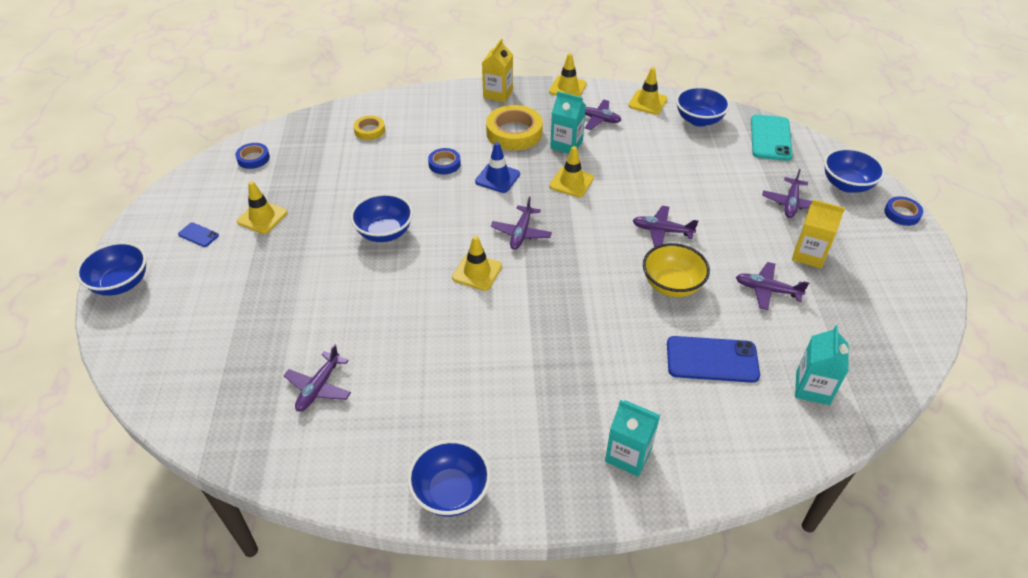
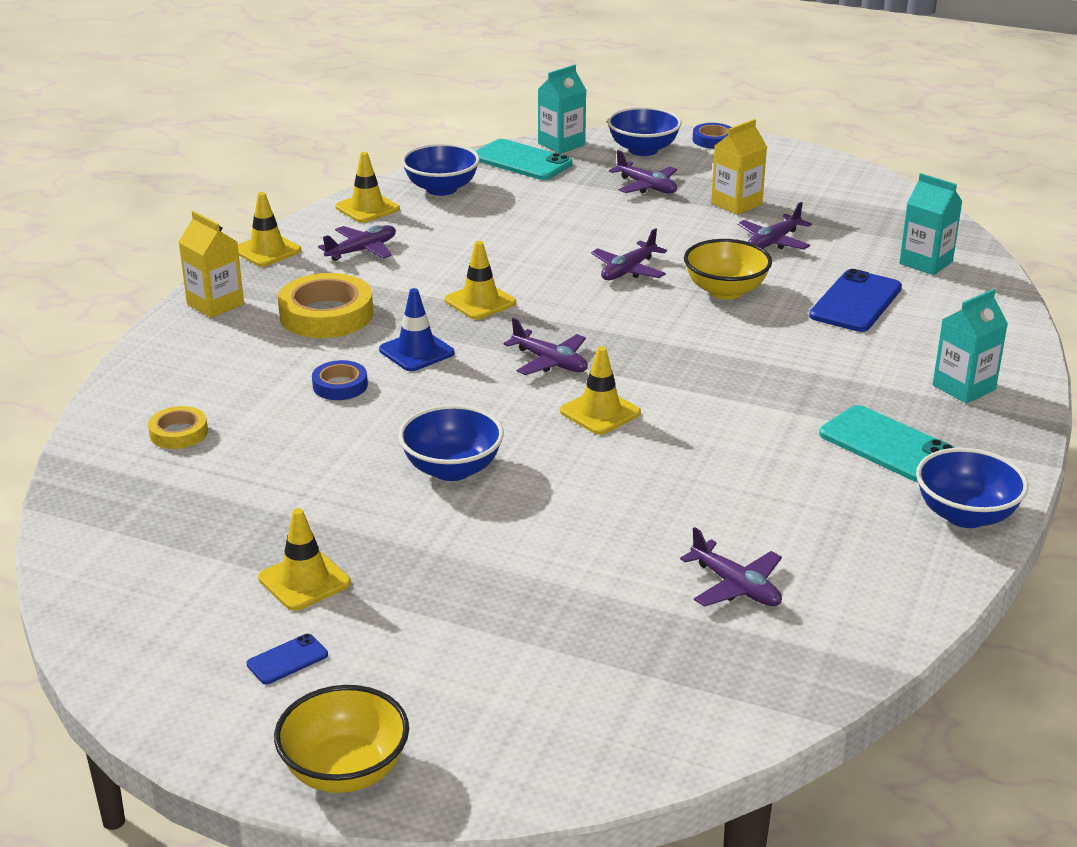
camera: 65 degrees left, 15 degrees down
blue bowl [76,242,146,296] -> yellow bowl [274,685,409,793]
blue tape [235,143,270,169] -> none
turquoise carton [550,91,586,154] -> turquoise carton moved to [538,65,587,154]
none -> turquoise phone [819,405,955,482]

